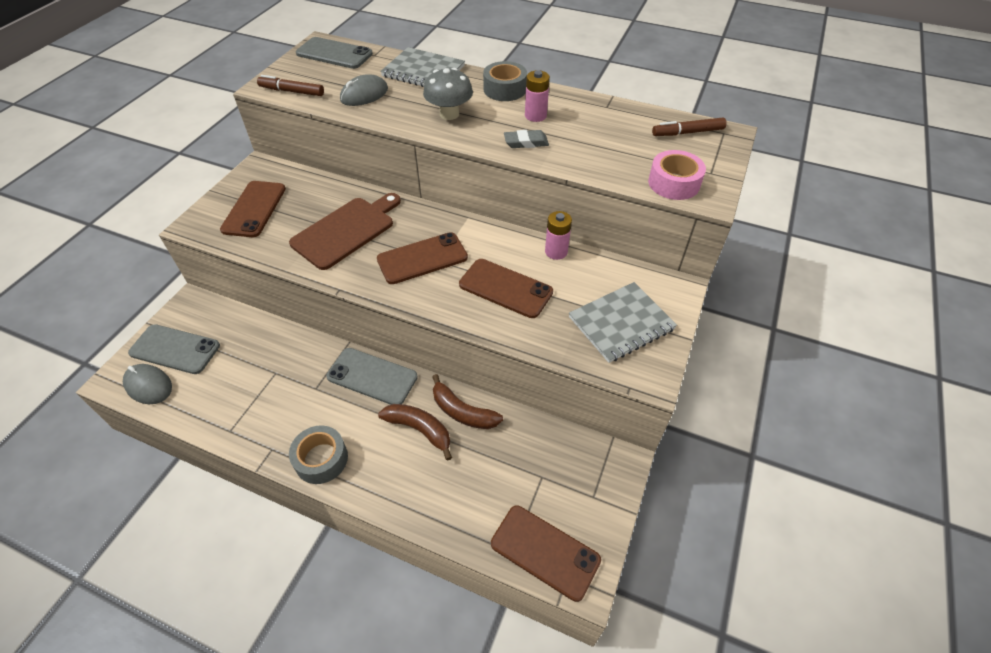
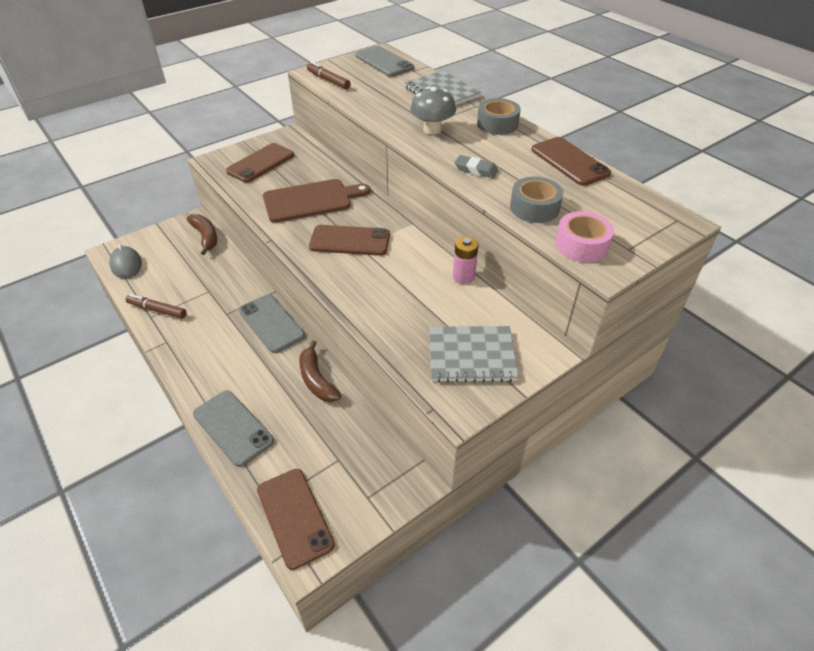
camera: 30 degrees right, 5 degrees down
grey phone [128,324,220,374] -> grey phone moved to [193,390,274,467]
grey tape [289,425,348,484] -> grey tape moved to [510,177,563,223]
grey mouse [340,74,388,106] -> none
brown banana [378,404,452,461] -> brown banana moved to [187,214,217,255]
brown phone [459,259,553,318] -> brown phone moved to [531,137,611,186]
pink battery [525,70,550,122] -> none
brown marker [652,117,727,136] -> brown marker moved to [126,294,187,319]

